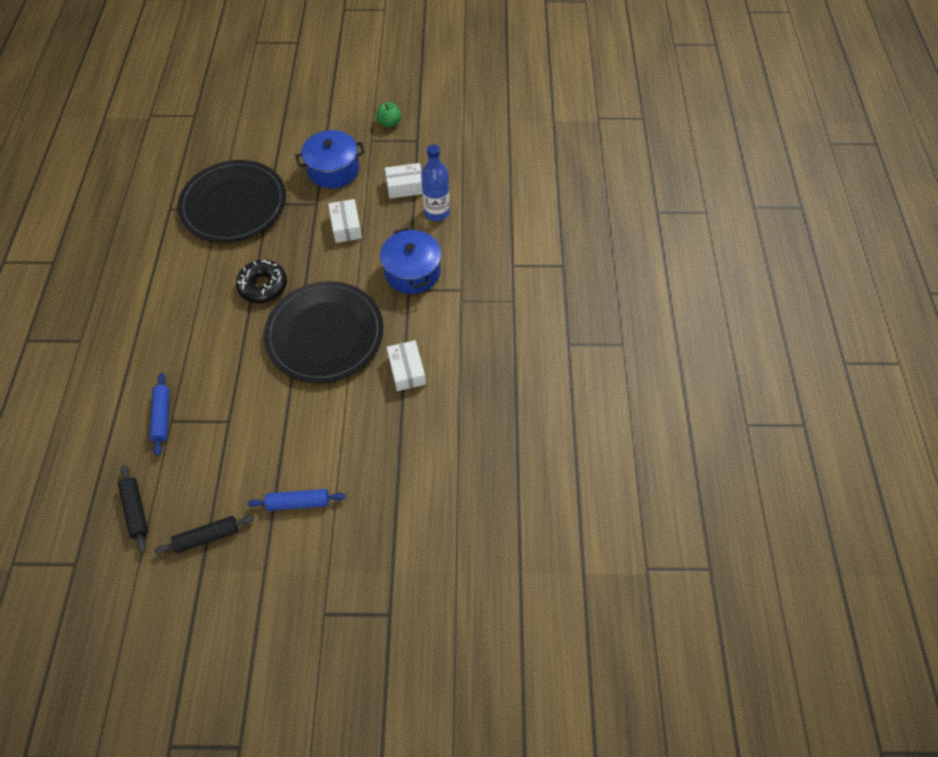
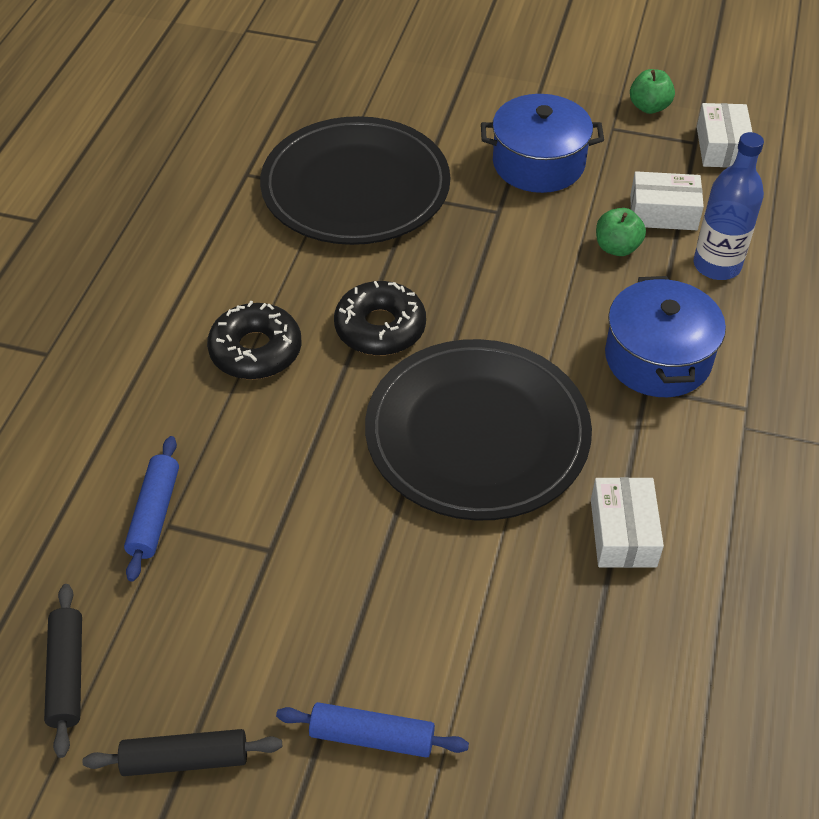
camera: 15 degrees right, 10 degrees down
white box [328,199,362,243] -> white box moved to [697,103,752,168]
none -> black donut [207,301,302,380]
none -> green apple [596,208,646,256]

